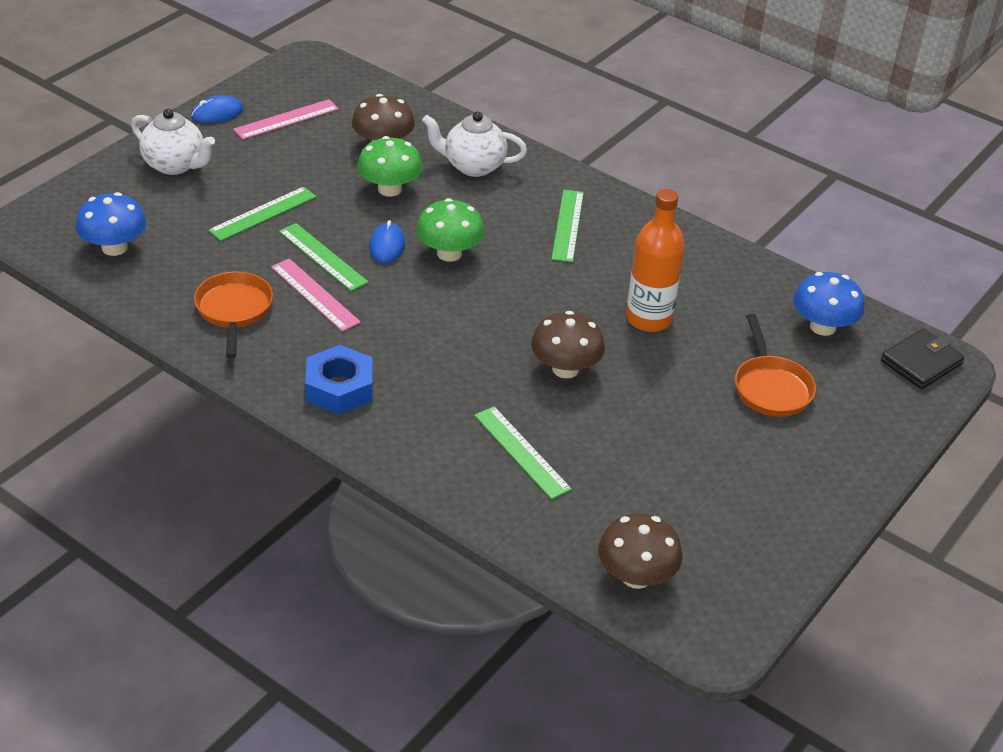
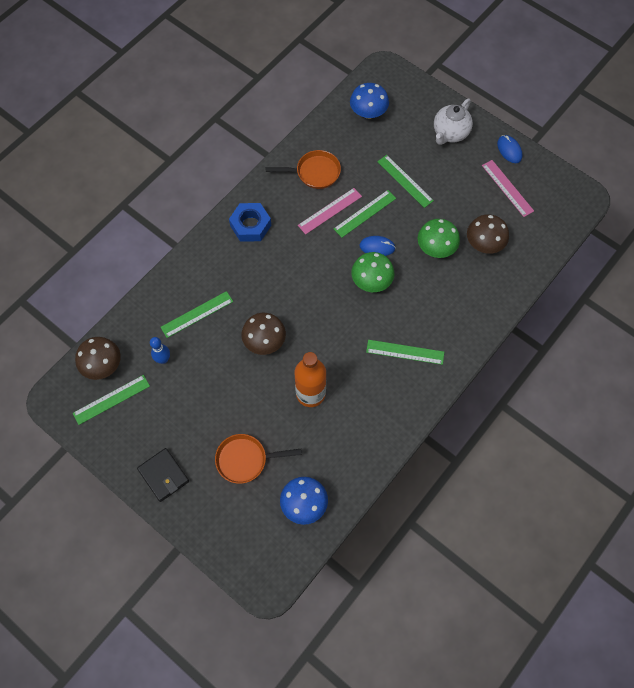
camera: 95 degrees right, 25 degrees up
white teapot [422,111,527,177] -> none
black wallet [881,328,964,389] -> black wallet moved to [137,448,189,502]
none -> green ruler [73,375,150,425]
none -> blue bowling pin [150,337,170,364]

